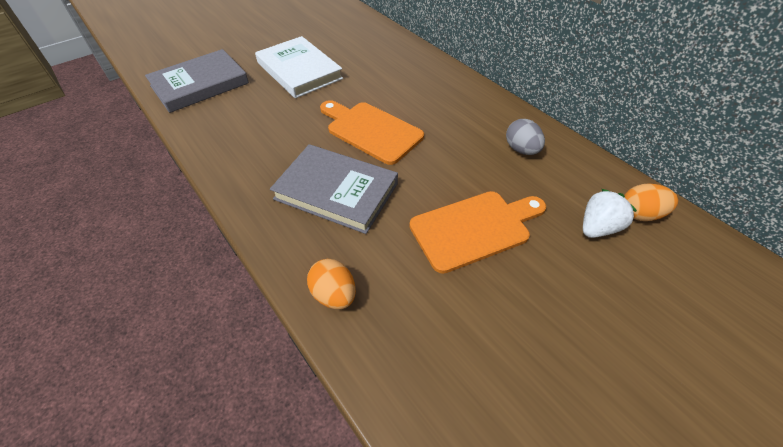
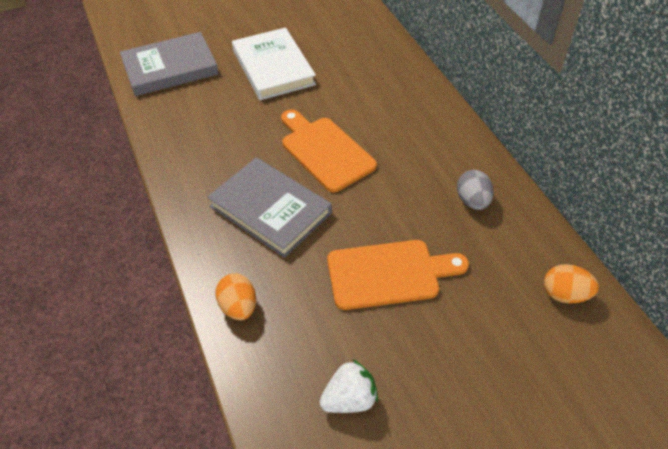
camera: 15 degrees right, 0 degrees up
white strawberry [583,189,637,238] -> white strawberry moved to [319,359,378,413]

